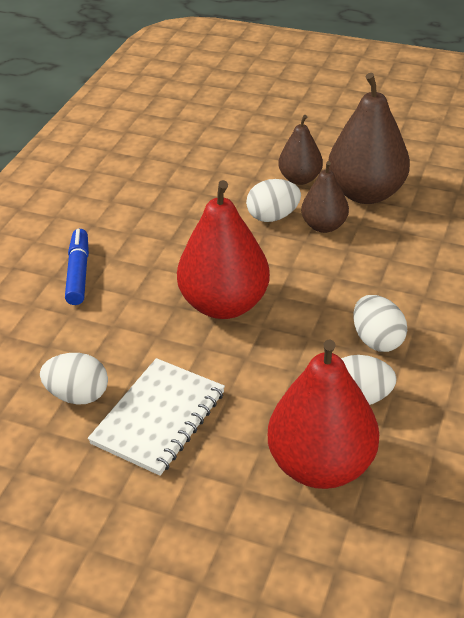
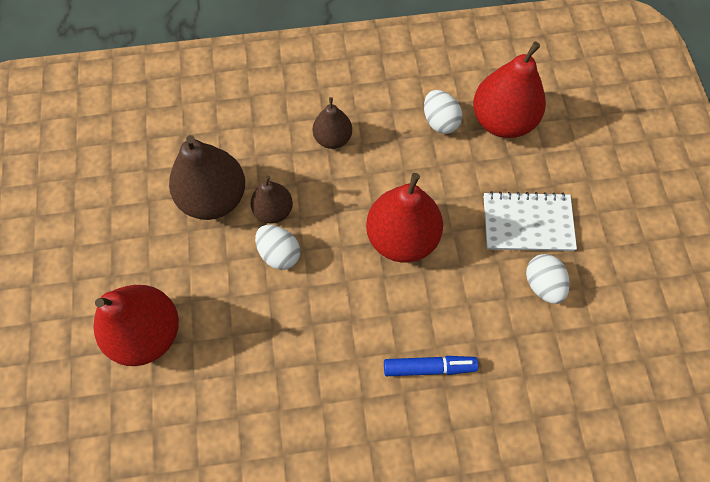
camera: 120 degrees left, 25 degrees up
blue marker [65,229,89,305] -> blue marker turned 150 degrees counterclockwise [384,356,478,376]
brown pear [278,115,323,185] -> brown pear moved to [313,97,352,149]
white egg [353,295,407,352] -> none
none -> red pear [93,285,179,366]

